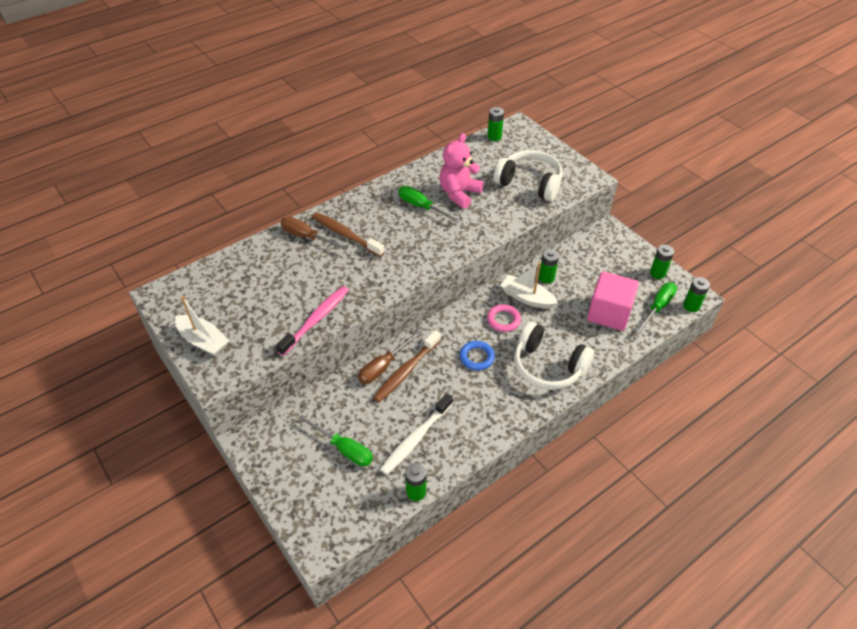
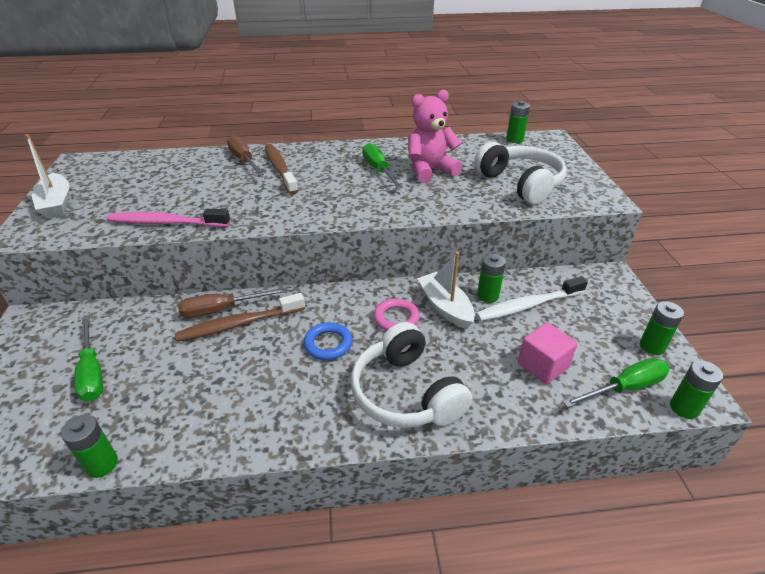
camera: 30 degrees right, 10 degrees down
pink toothbrush [276,286,349,356] -> pink toothbrush turned 150 degrees counterclockwise [107,209,230,227]
white toothbrush [380,393,453,475] -> white toothbrush moved to [476,276,588,321]
pink cube [587,271,639,331] -> pink cube [518,322,578,384], size x0.66

